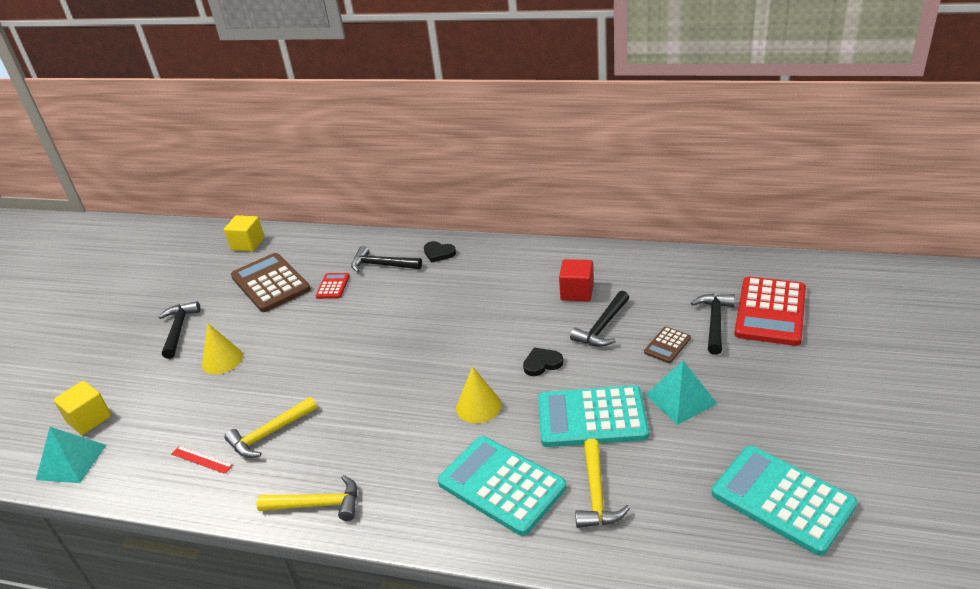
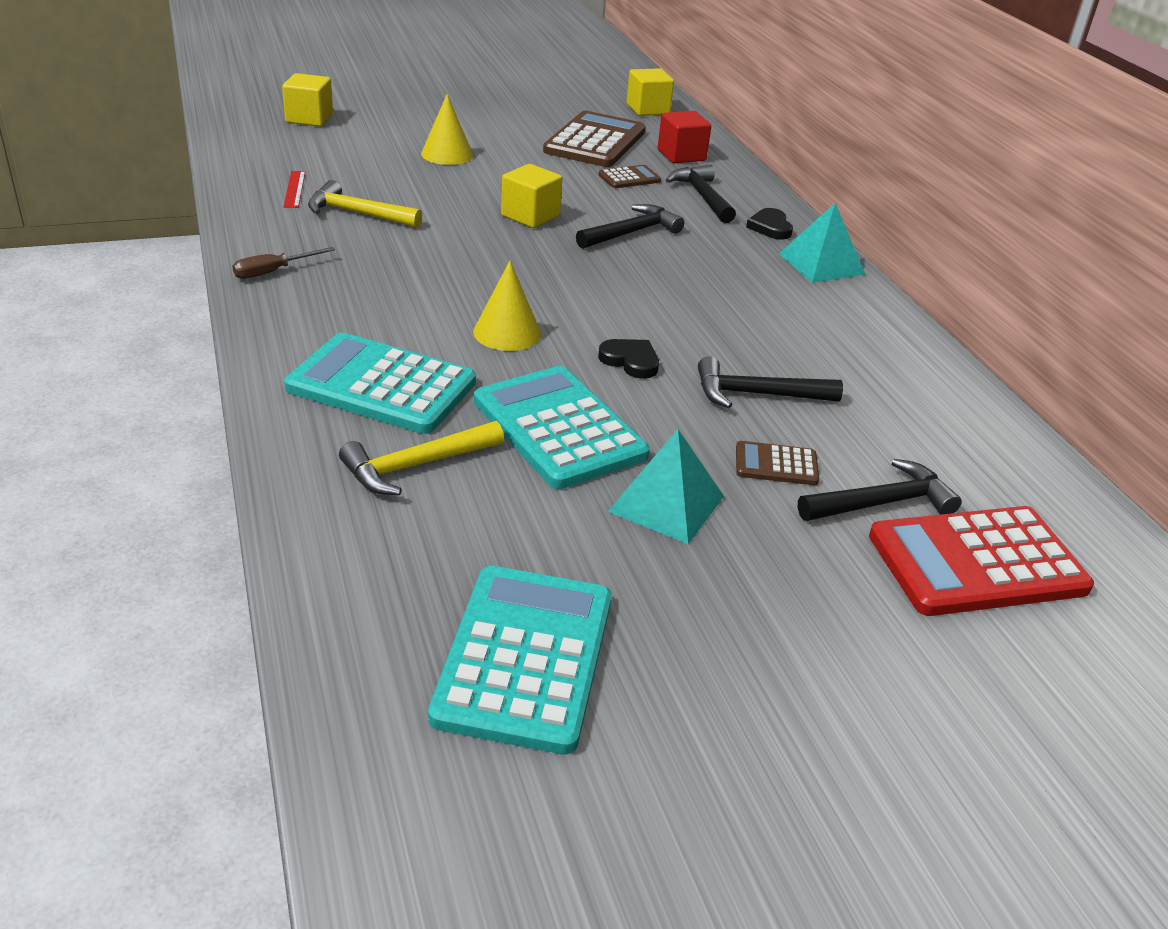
camera: 50 degrees right, 0 degrees up
turquoise pyramid [36,427,106,483] -> turquoise pyramid moved to [779,203,866,283]
black hammer [158,301,200,359] -> black hammer moved to [576,204,684,249]
yellow hammer [257,475,357,521] -> brown screwdriver [232,247,335,279]
red calculator [316,273,350,299] -> brown calculator [599,165,661,188]
turquoise calculator [438,436,566,536] -> turquoise calculator turned 75 degrees counterclockwise [284,332,476,434]
red cube [559,259,594,301] -> red cube moved to [658,111,711,163]
none -> yellow cube [501,164,562,228]

